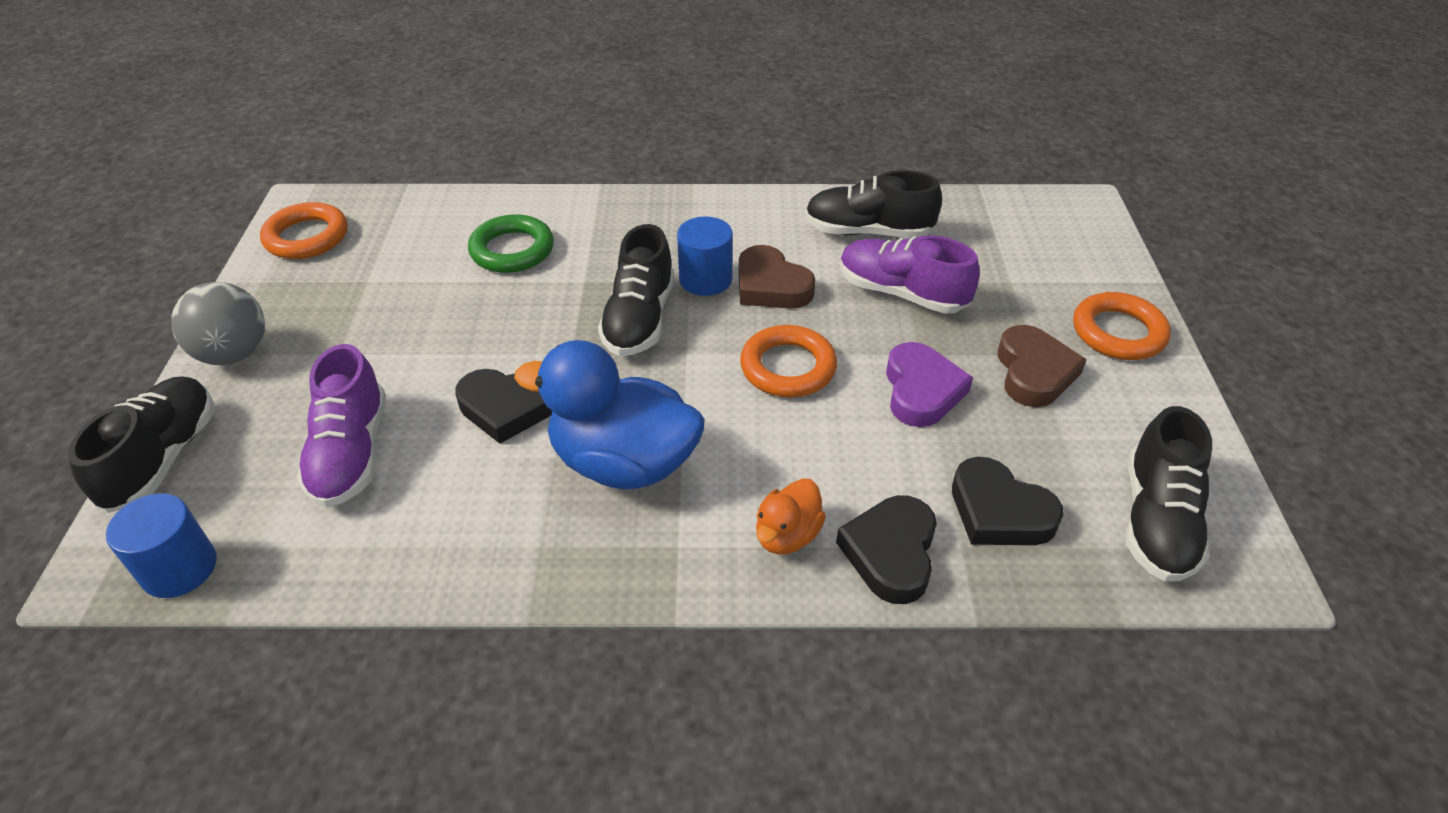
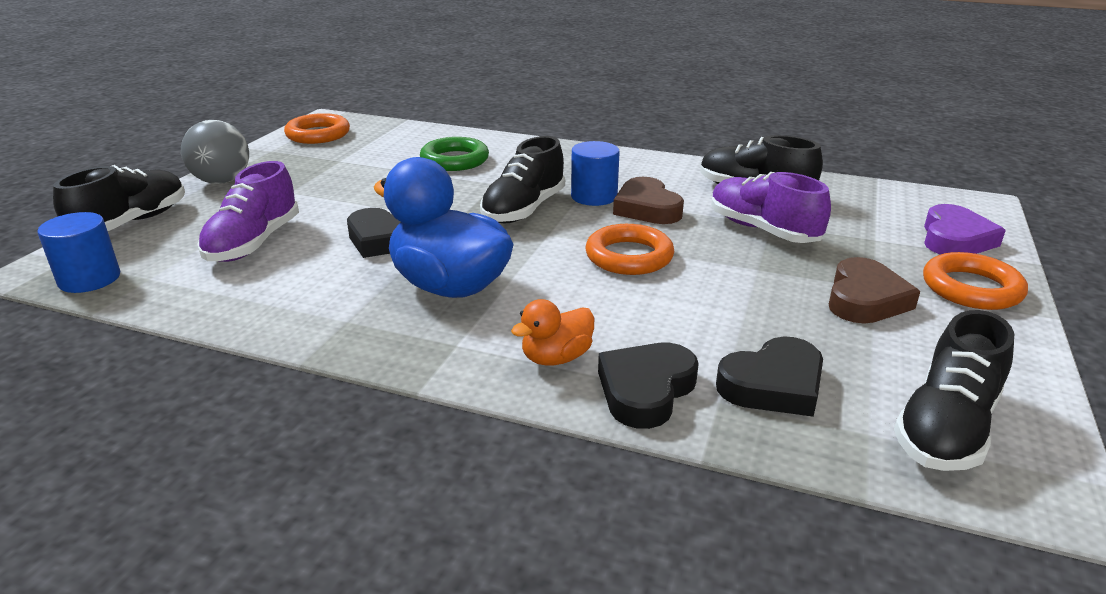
camera: 20 degrees right, 15 degrees down
purple heart [886,342,973,427] -> purple heart moved to [924,204,1006,255]
black heart [952,457,1064,545] -> black heart turned 90 degrees counterclockwise [716,336,823,417]

